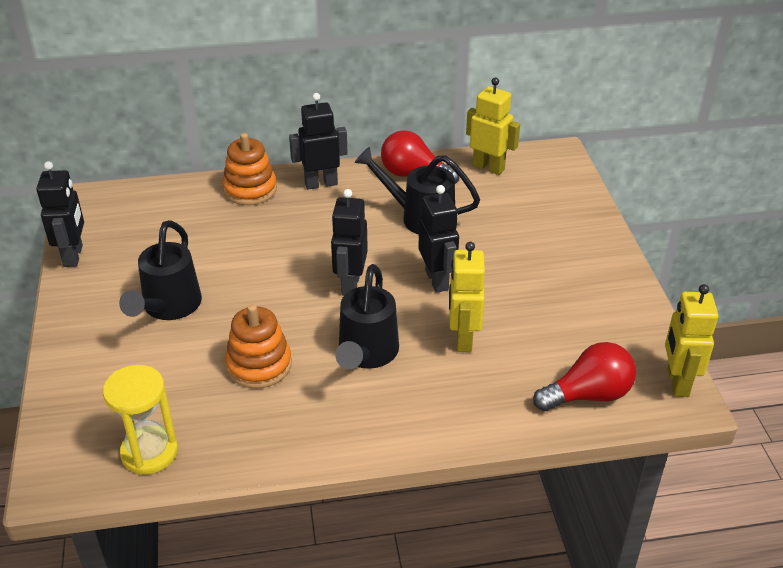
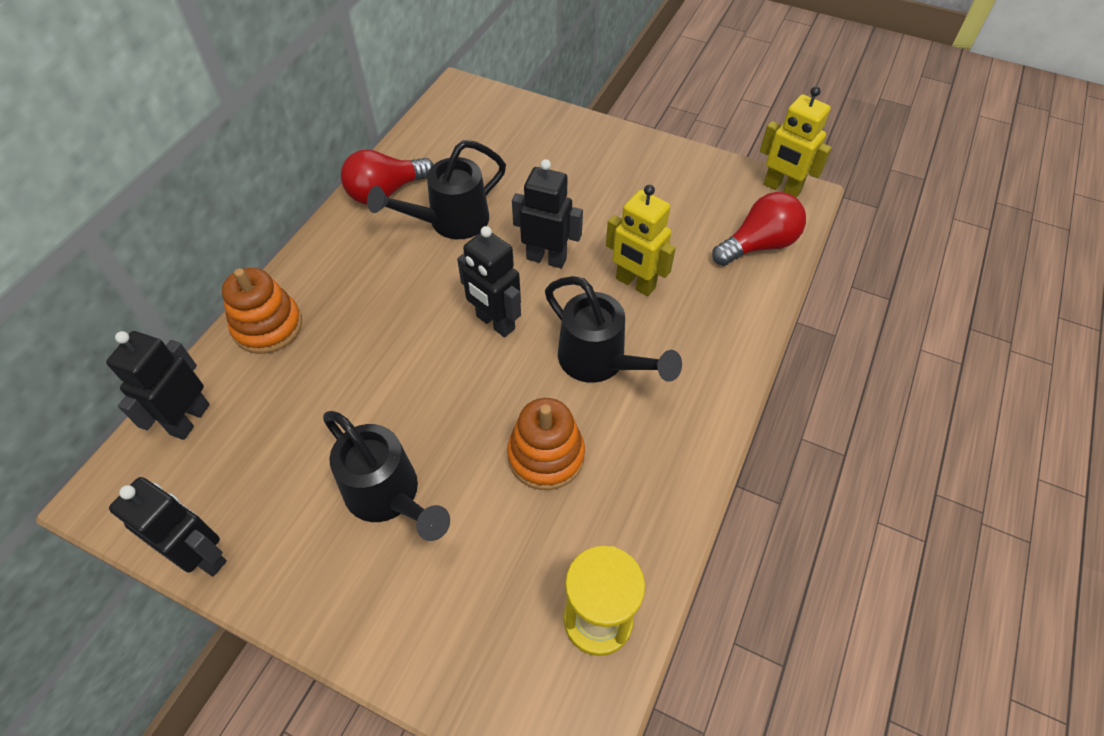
camera: 55 degrees left, 15 degrees up
black robot [289,93,348,190] -> black robot moved to [106,331,210,440]
yellow robot [466,77,520,175] -> none
red light bulb [533,342,636,411] -> red light bulb turned 45 degrees clockwise [712,192,806,266]

